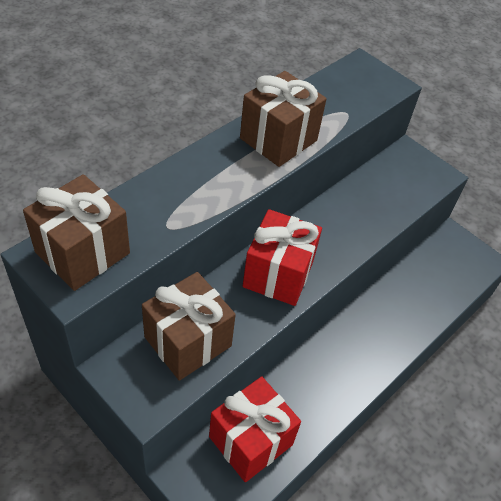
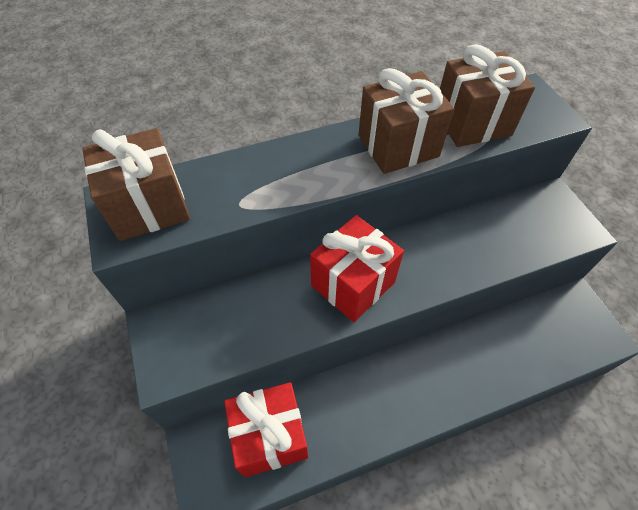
camera: 30 degrees right, 5 degrees up
brown gift [142,272,236,381] -> brown gift moved to [440,44,535,147]

